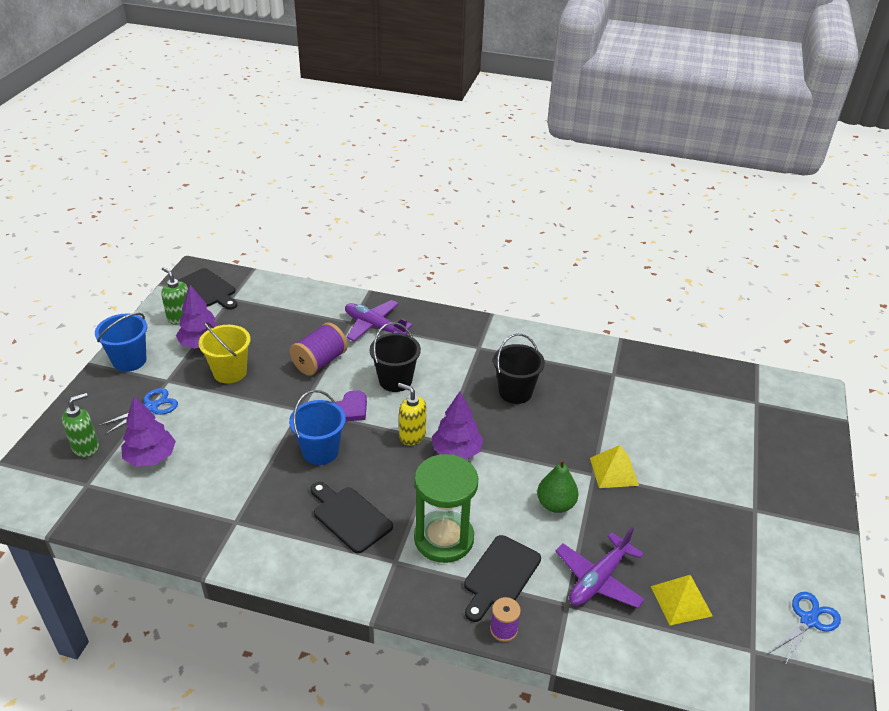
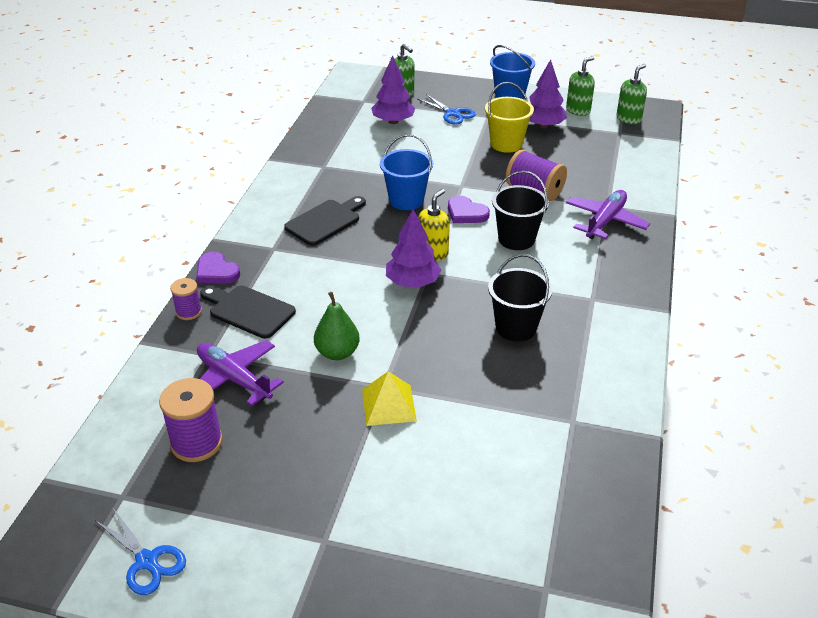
camera: 90 degrees right, 0 degrees up
black cutting board [178,268,237,310] -> green soap dispenser [616,64,647,124]
green hourglass [414,454,478,563] -> none
yellow pyramid [651,575,713,625] -> purple spool [159,378,223,462]
none -> purple heart [196,252,240,284]

